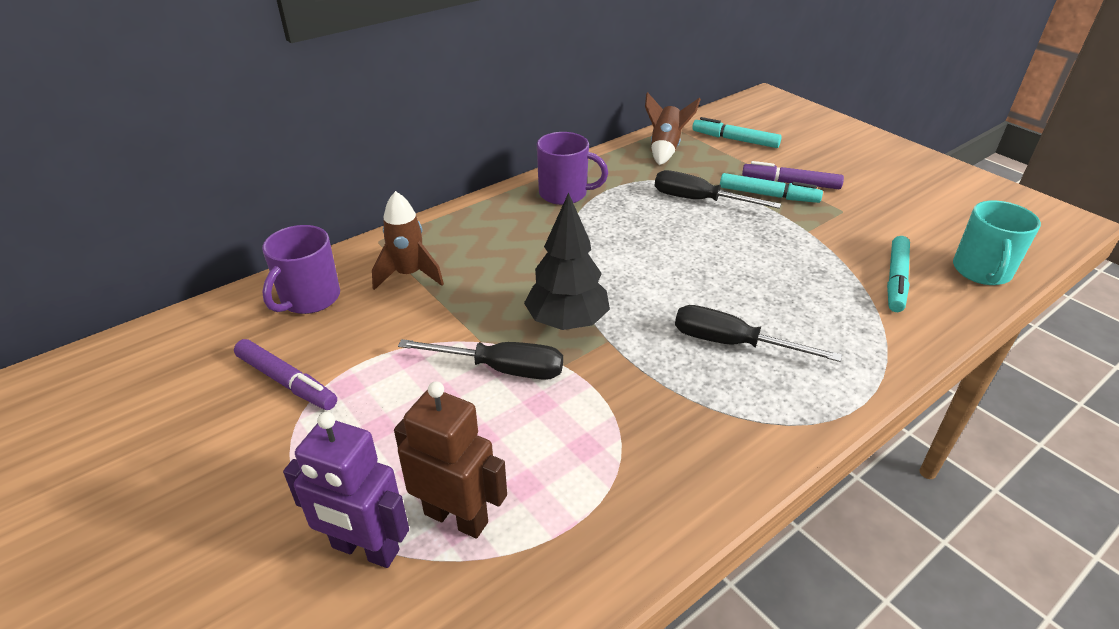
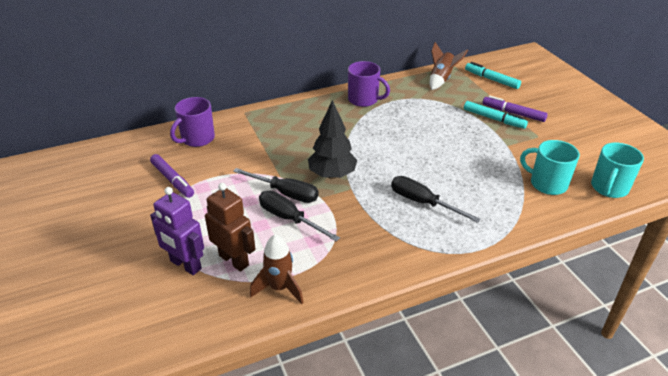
camera: 15 degrees right, 0 degrees up
brown rocket [372,191,444,290] -> brown rocket moved to [250,234,304,304]
black screwdriver [655,170,781,209] -> black screwdriver moved to [259,191,340,241]
turquoise marker [887,236,910,312] -> turquoise mug [520,140,580,195]

